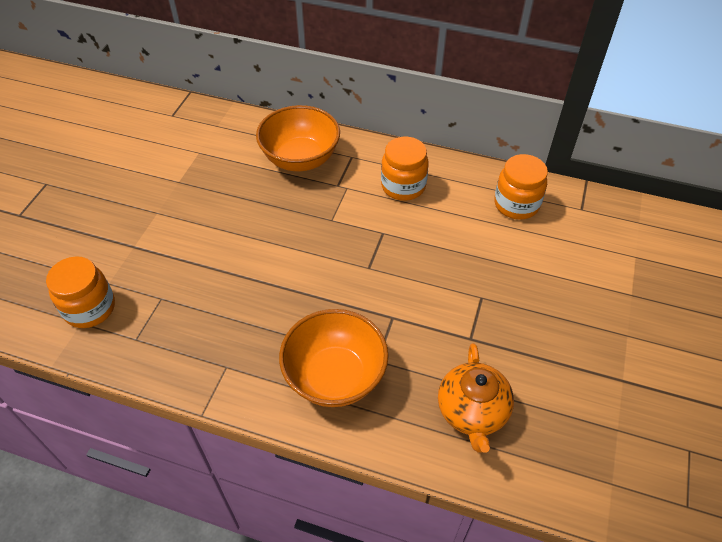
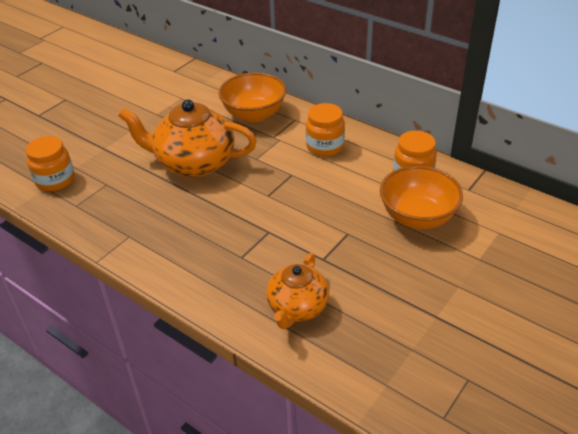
camera: 20 degrees right, 10 degrees down
orange bowl [279,309,389,407] -> orange bowl moved to [380,166,463,229]
none -> orange teapot [118,100,257,178]

